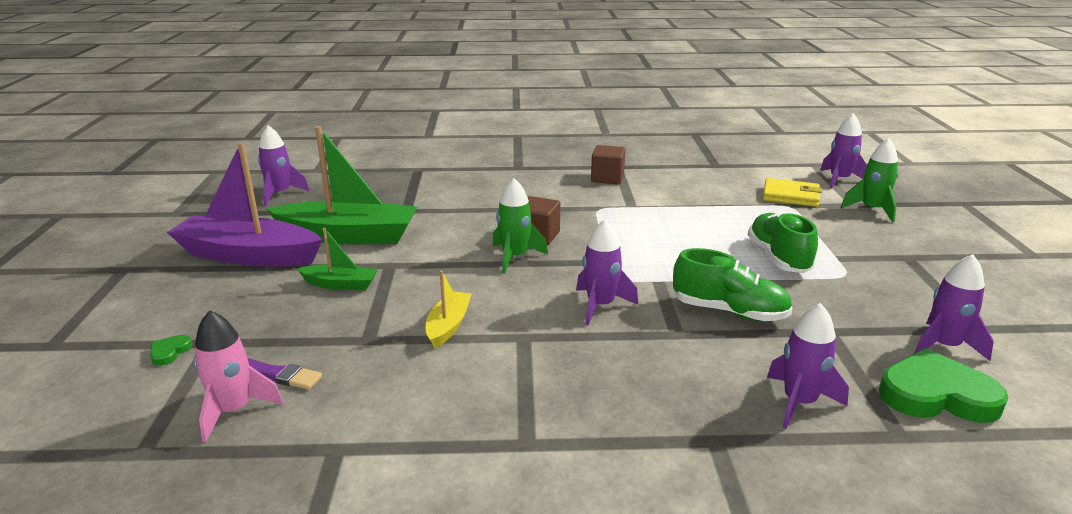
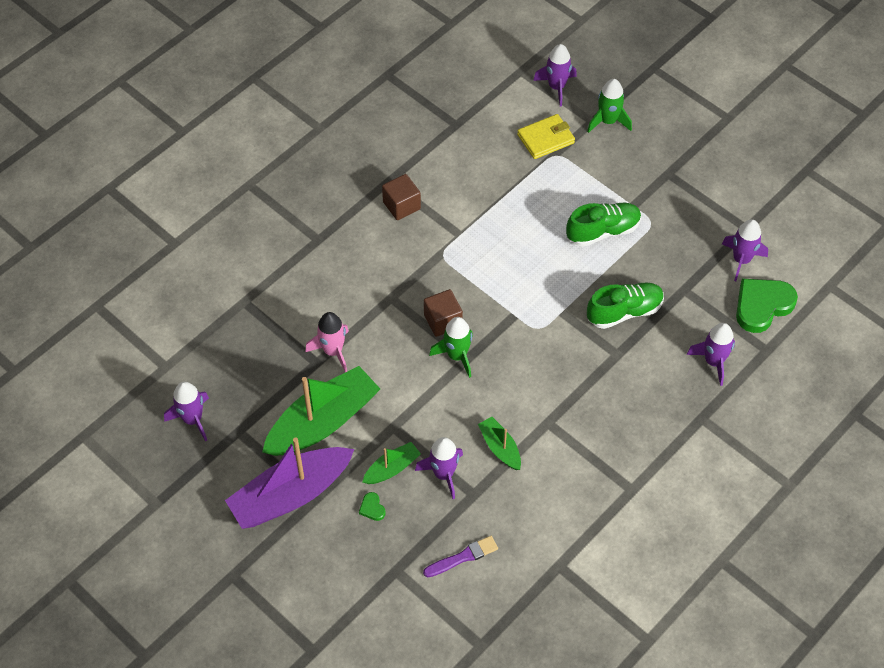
camera: 45 degrees left, 30 degrees up
green heart [150,335,192,366] -> green heart moved to [359,492,386,521]
pink rocket [194,310,283,442] -> pink rocket moved to [305,312,349,372]
yellow boat [426,270,471,348] -> green boat [478,417,521,470]
purple rocket [576,219,638,325] -> purple rocket moved to [415,437,463,499]
green shoe [748,212,818,273] -> green shoe turned 120 degrees clockwise [566,203,641,247]

